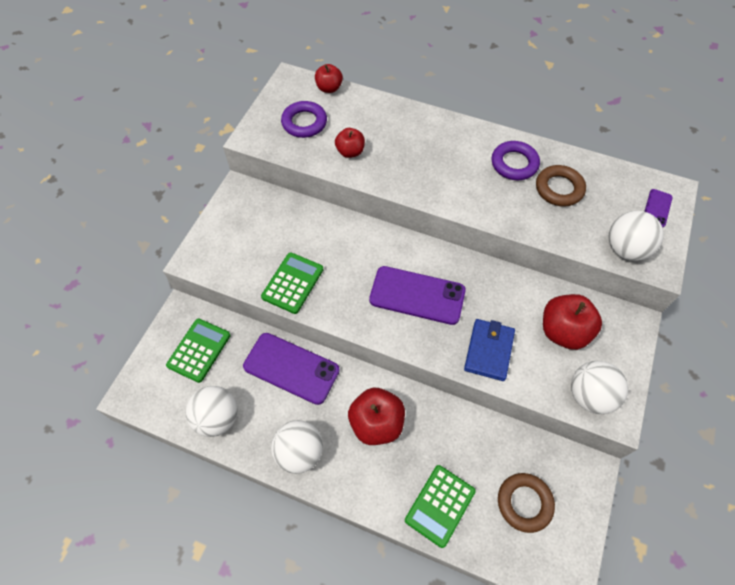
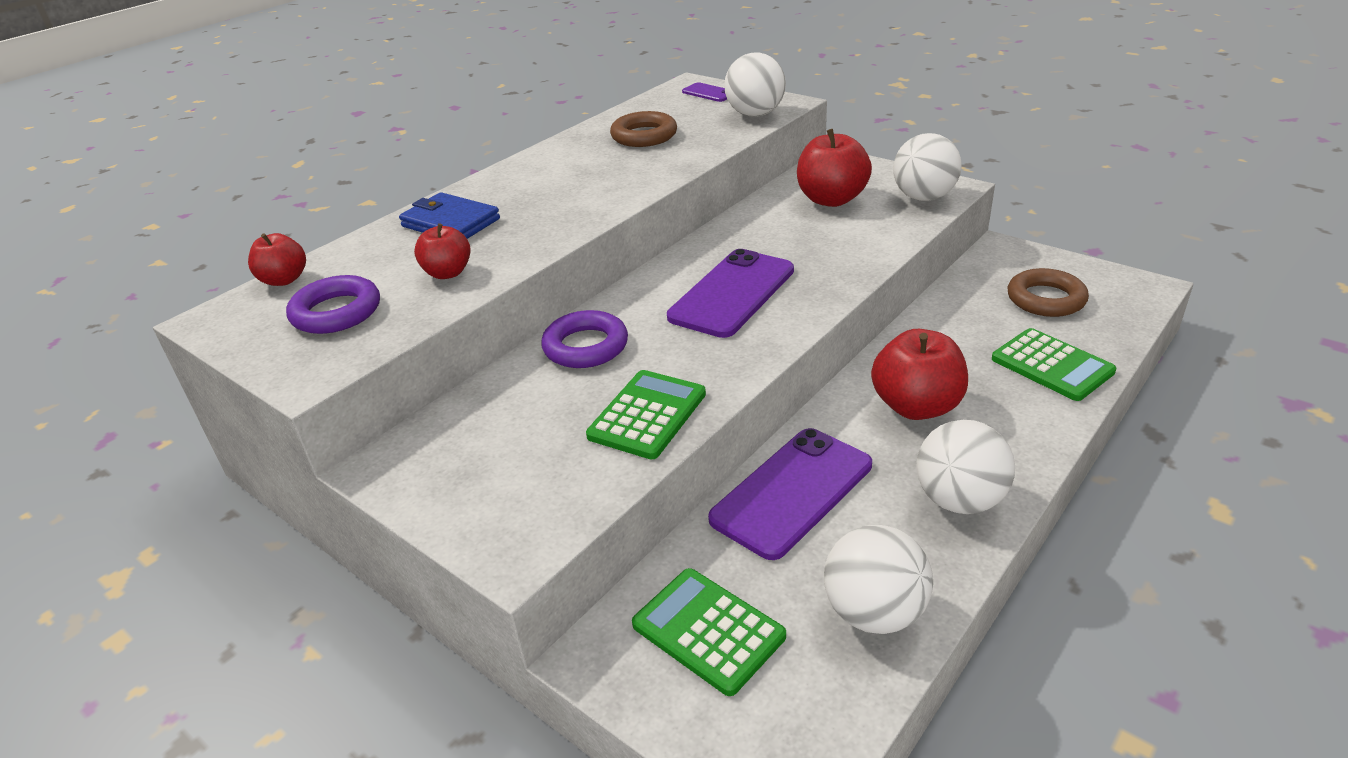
camera: 70 degrees left, 25 degrees down
green calculator [261,252,323,314] -> green calculator turned 75 degrees clockwise [586,370,706,460]
blue wallet [464,319,515,381] -> blue wallet moved to [399,192,500,239]
purple ring [492,141,540,180] -> purple ring moved to [541,310,628,368]

